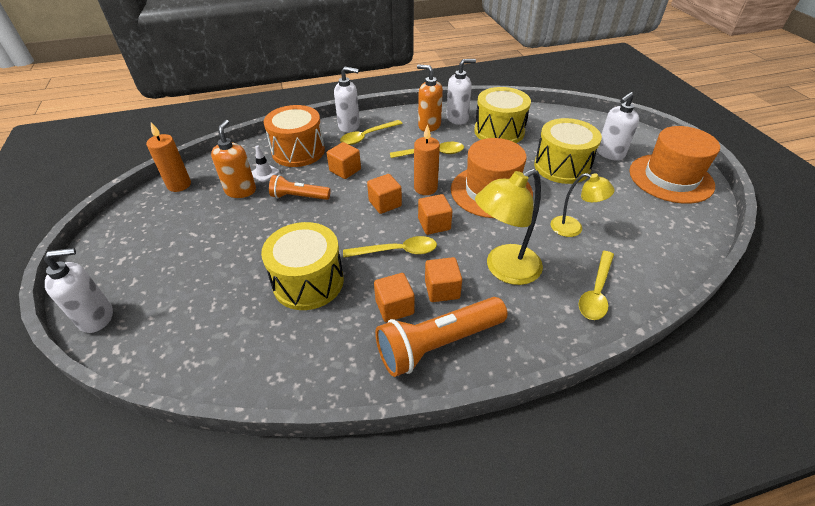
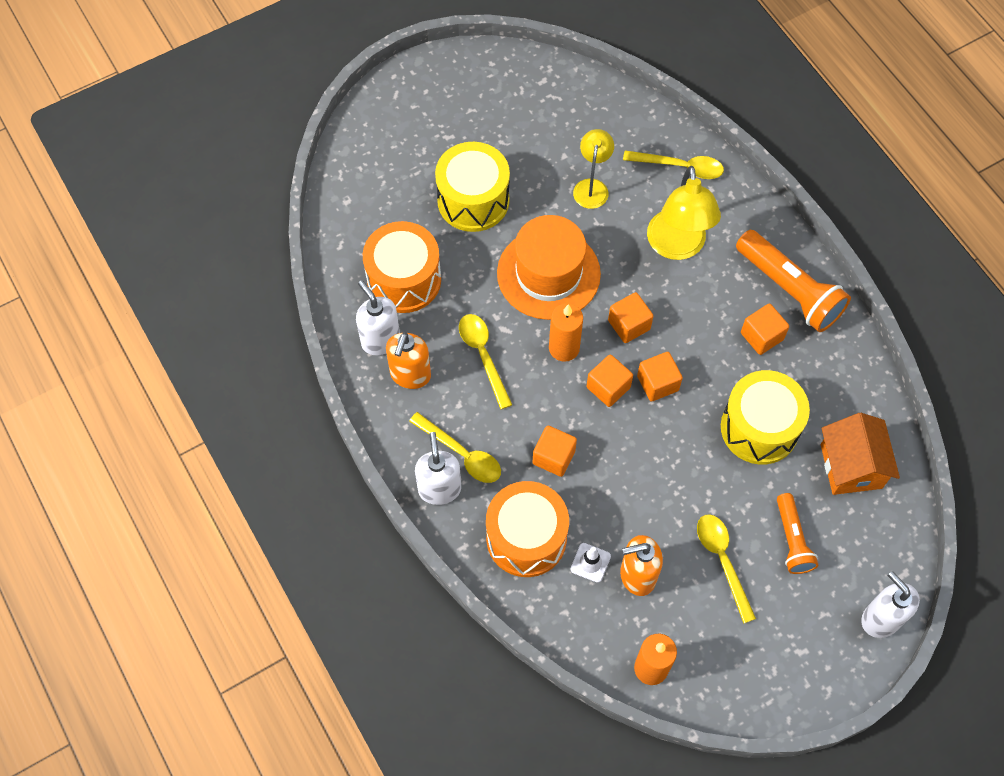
camera: 105 degrees left, 20 degrees up
orange flashlight [269,175,331,200] -> orange flashlight moved to [777,493,818,574]
yellow spoon [343,236,437,258] -> yellow spoon moved to [697,514,756,624]
orange cube [425,257,462,302] -> orange cube moved to [637,352,683,402]
yellow drum [474,87,531,143] -> orange drum [363,221,441,313]
yellow lamp [475,169,543,285] -> yellow lamp turned 45 degrees clockwise [647,166,721,260]
white soap dispenser [597,92,639,161] -> none
orange hat [629,126,720,204] -> none
none -> orange house [821,413,900,495]

